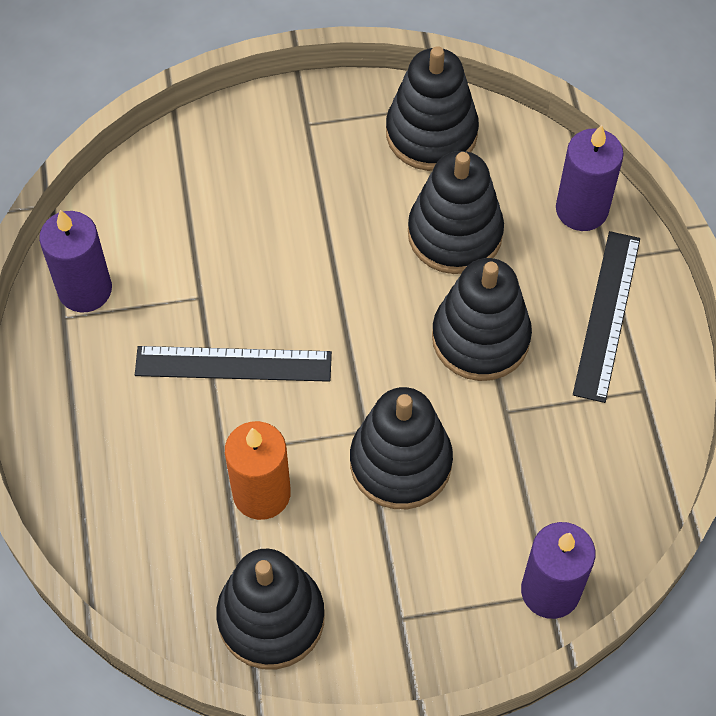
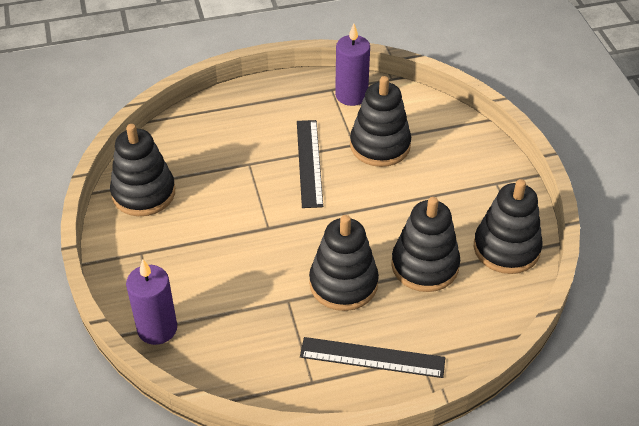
camera: 85 degrees right, 15 degrees down
orange candle [225,421,291,520] -> none
black stacking toy [350,387,453,509] -> black stacking toy moved to [350,76,411,167]
purple candle [556,125,624,231] -> none

